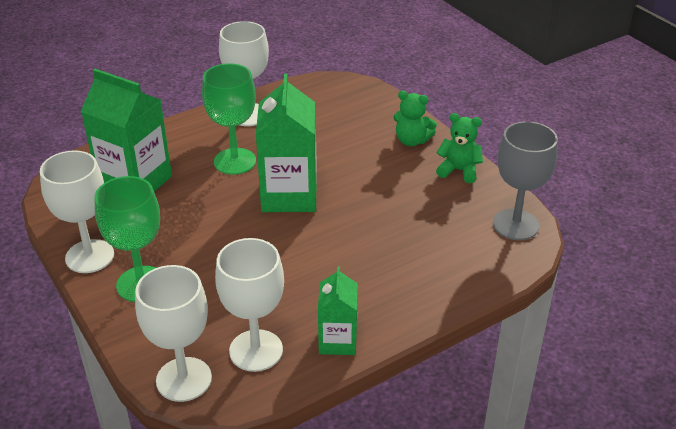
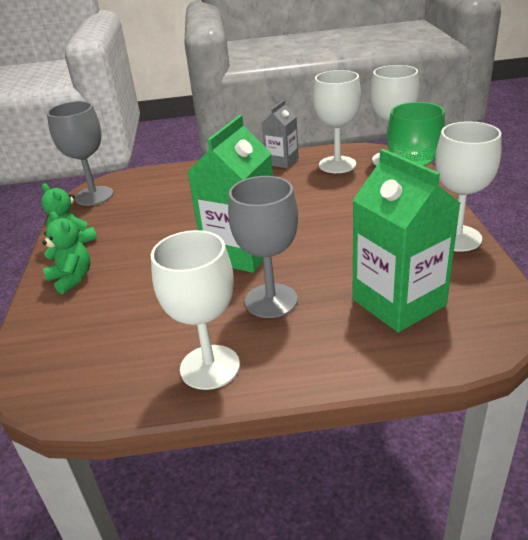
camera: 150 degrees left, 5 degrees down
green goblet [202,63,256,175] -> grey goblet [228,176,298,318]
green carton [318,267,358,355] -> grey carton [262,100,299,168]

